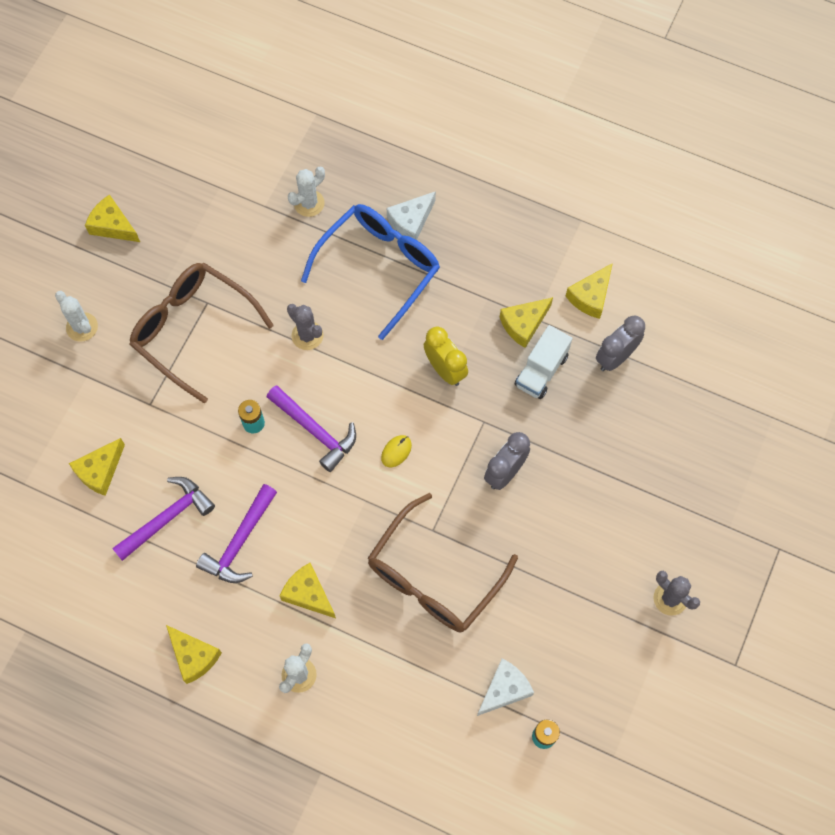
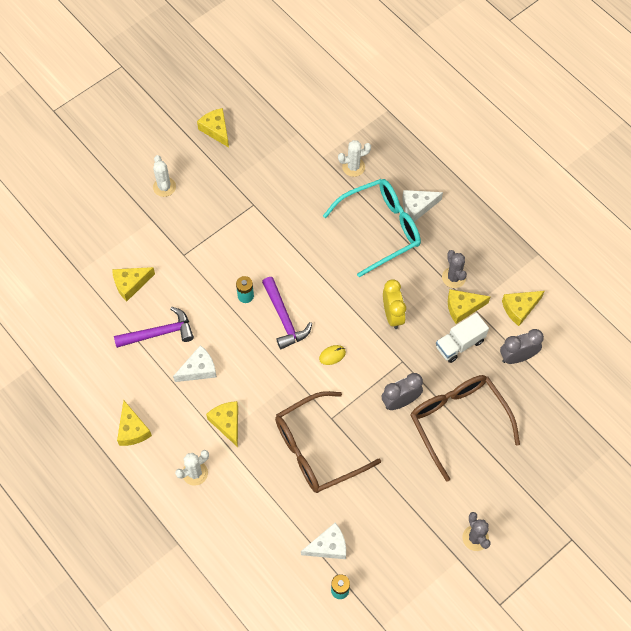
camera: 25 degrees right, 5 degrees down
brown glasses [129,263,274,404] -> brown glasses moved to [411,375,520,482]
purple hammer [196,484,277,583] -> white cheese [173,345,217,382]
grey cactus [287,304,324,350] -> grey cactus moved to [442,250,467,288]
blue glasses [301,204,440,340] -> turquoise glasses [323,179,421,277]

